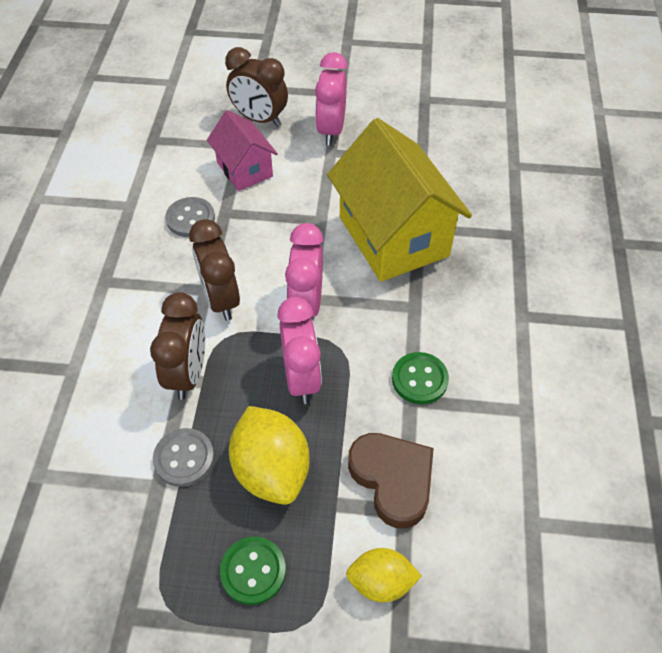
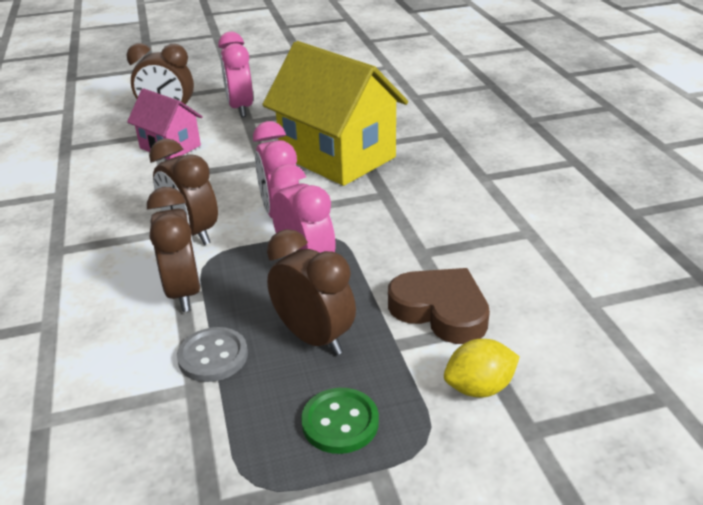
camera: 20 degrees left, 20 degrees down
grey button [165,197,215,237] -> none
yellow lemon [229,406,310,505] -> brown clock [267,229,356,355]
green button [392,352,449,404] -> none

